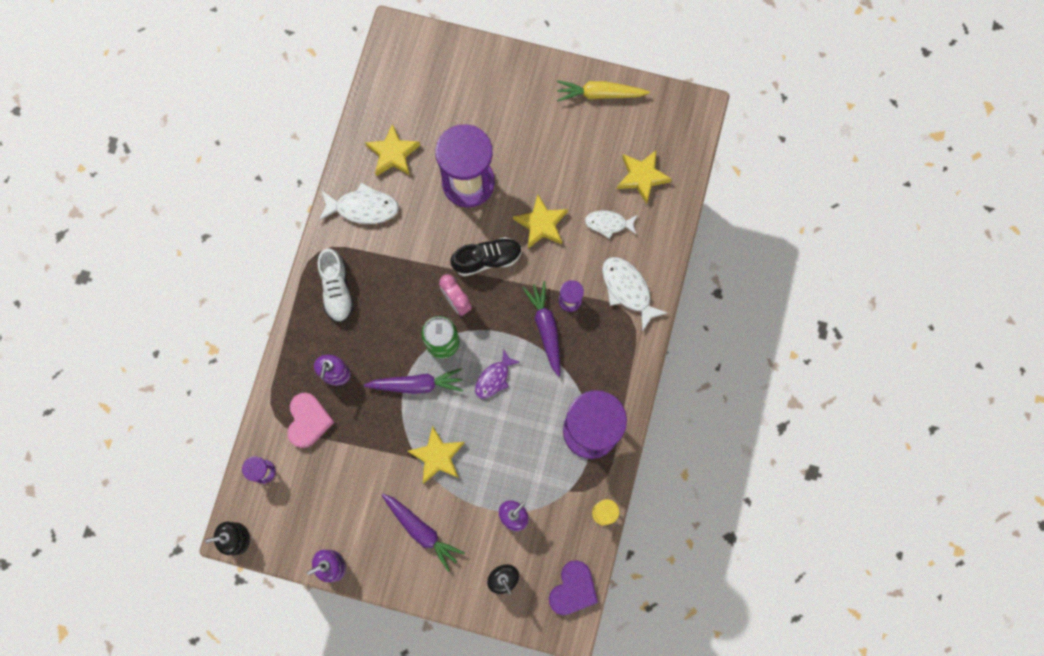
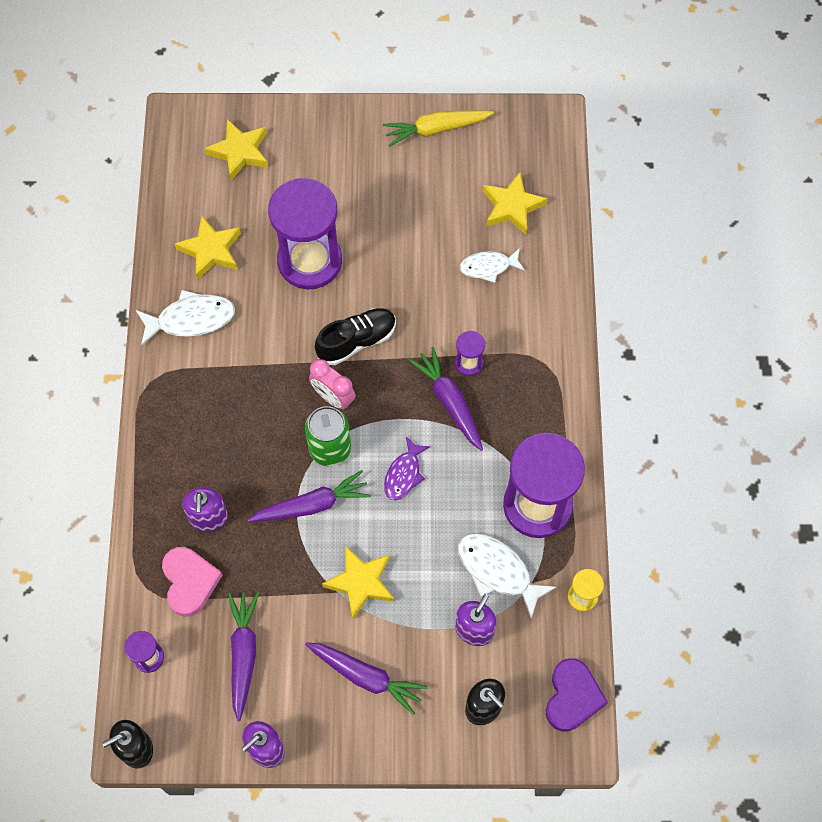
camera: 15 degrees left, 10 degrees down
white shoe [318,249,354,323] -> none
yellow star [513,194,568,248] -> yellow star moved to [205,119,269,180]
white fish [602,257,667,332] -> white fish moved to [458,533,556,618]
none -> purple carrot [228,592,259,721]

